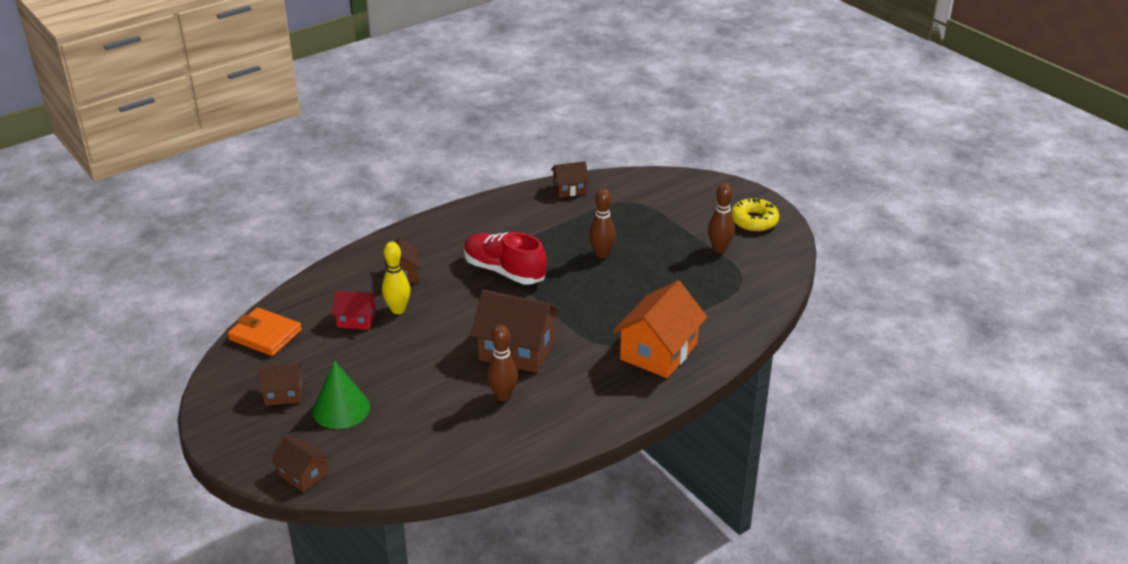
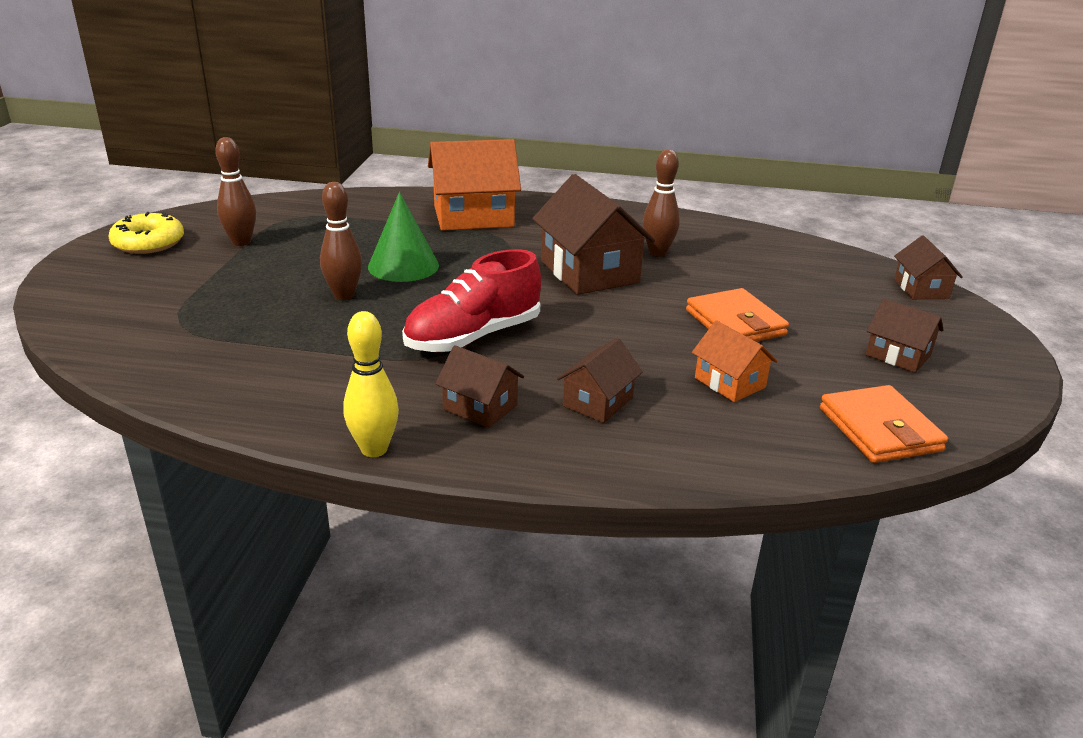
camera: 135 degrees left, 5 degrees down
green cone [312,361,370,429] -> green cone moved to [368,192,439,282]
red house [332,291,377,330] -> orange house [692,320,777,402]
yellow bowling pin [382,242,410,314] -> yellow bowling pin moved to [343,311,399,457]
red shoe [464,232,547,284] -> red shoe turned 60 degrees clockwise [402,249,541,352]
brown house [551,161,589,197] -> brown house moved to [435,345,524,428]
none -> orange wallet [686,288,789,342]

